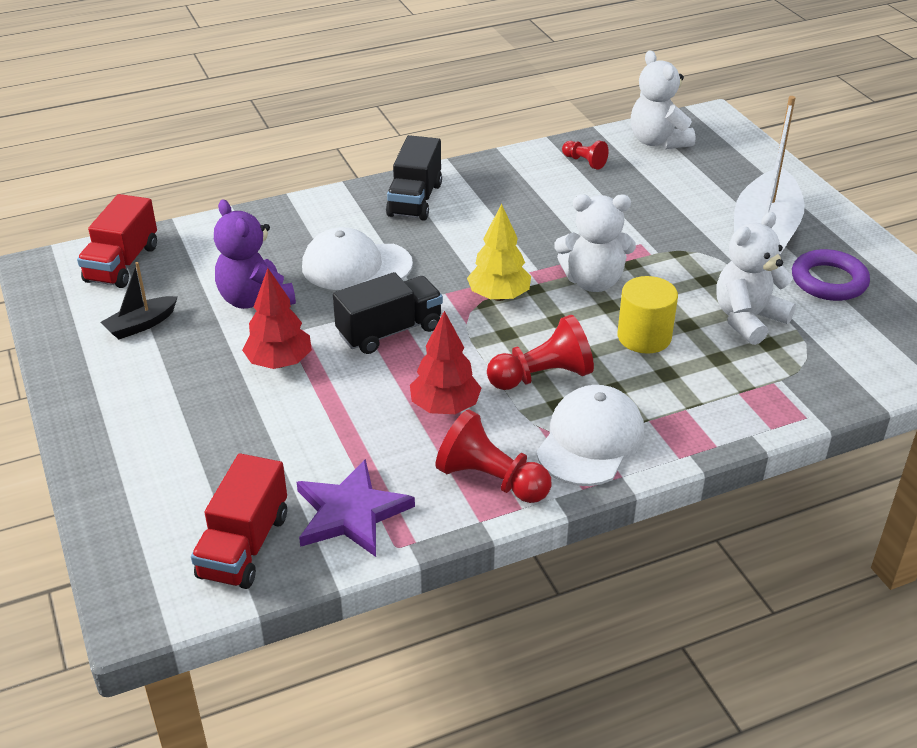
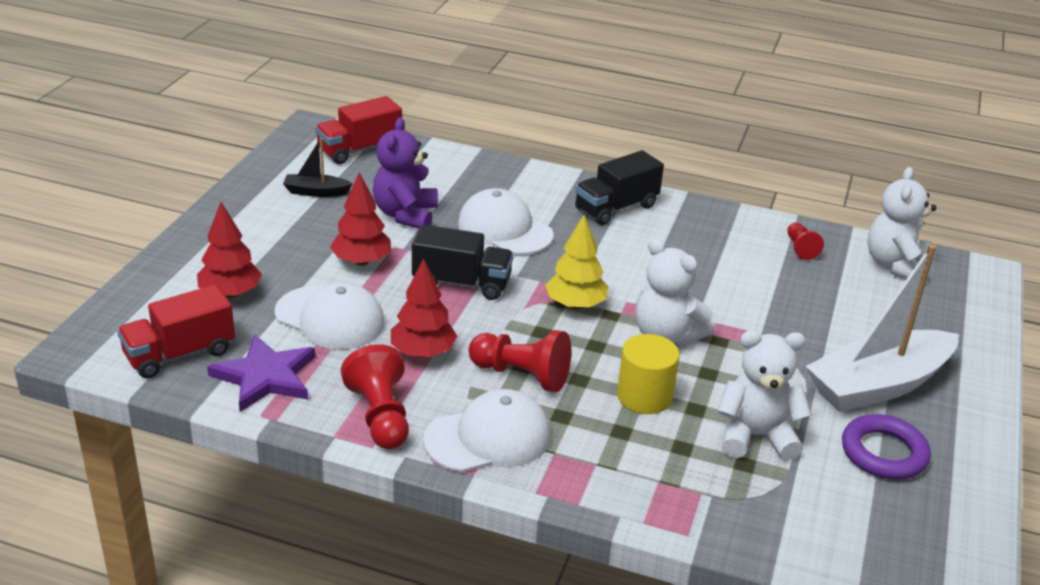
camera: 40 degrees right, 5 degrees down
none -> red tree [197,202,262,298]
none -> white cap [275,283,385,350]

